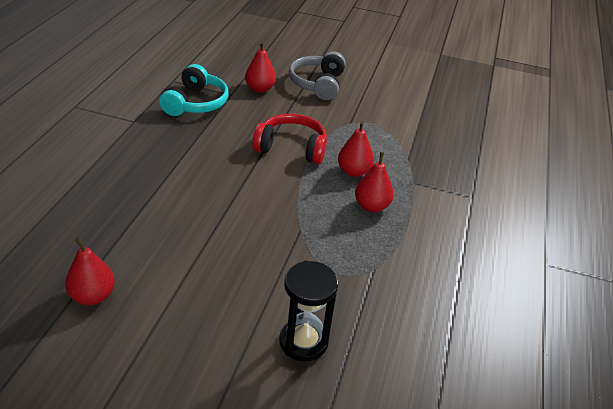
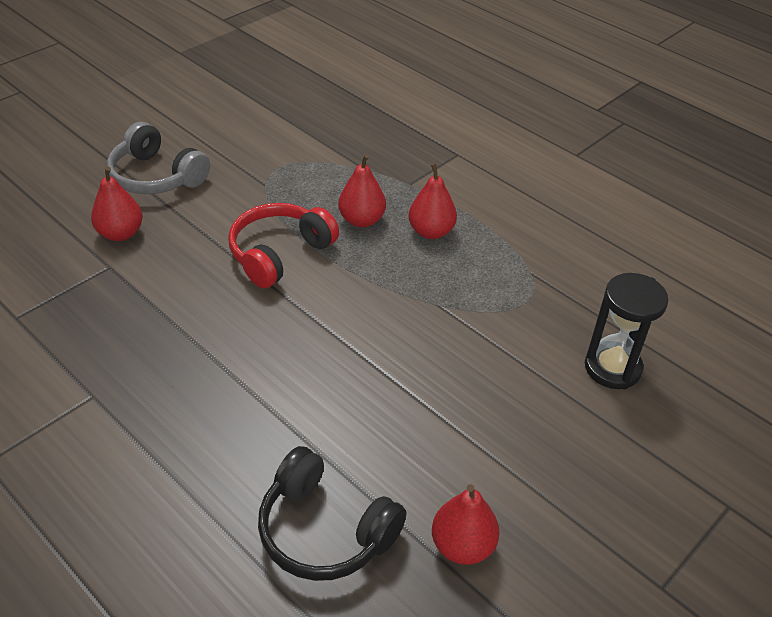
camera: 60 degrees left, 5 degrees up
turquoise headphones [159,64,229,116] -> none
none -> black headphones [258,446,406,581]

